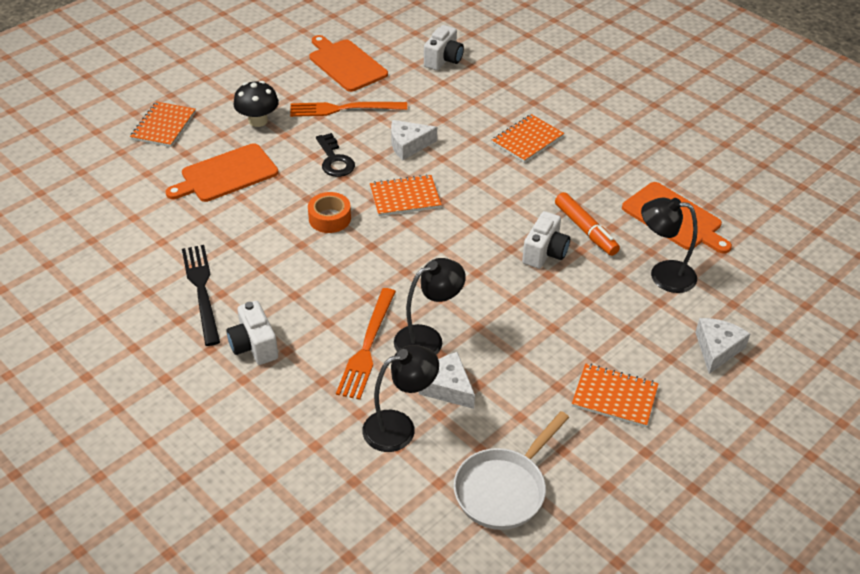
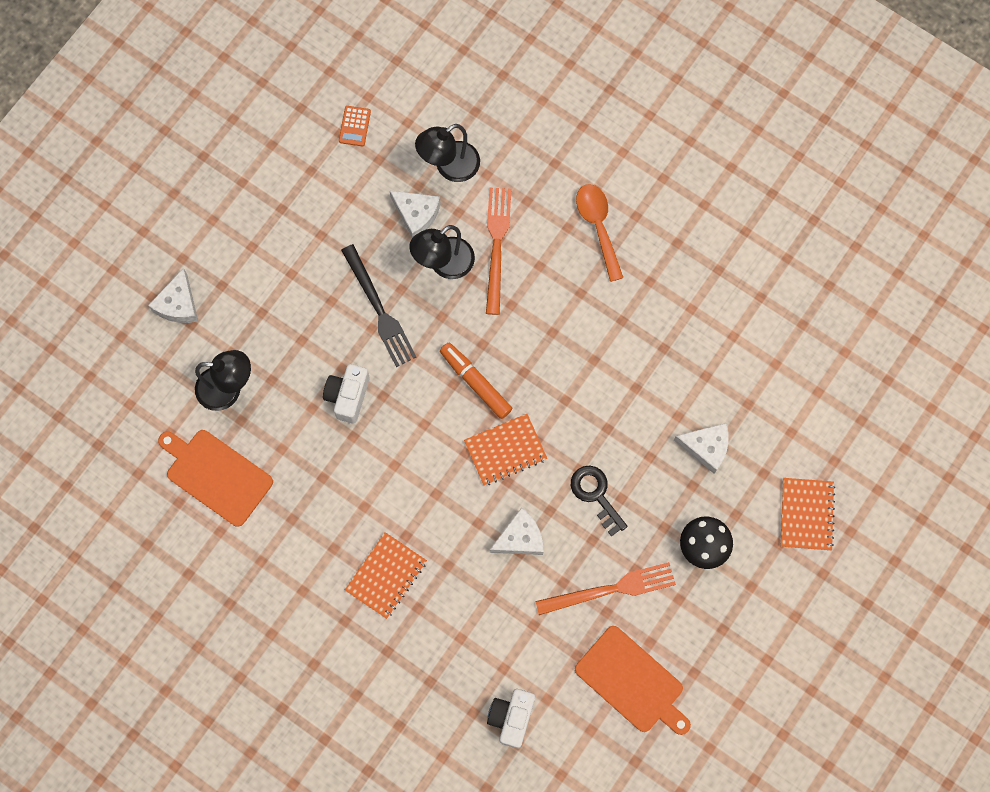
camera: 170 degrees right, 30 degrees up
orange cutting board [165,143,278,202] -> white cheese [674,423,729,474]
black fork [182,245,220,346] -> black fork moved to [341,244,416,367]
white camera [226,301,278,365] -> orange spoon [576,184,623,282]
orange tape [308,192,351,233] -> none
white pan [454,411,569,530] -> orange calculator [339,106,371,146]
orange marker [555,192,620,256] -> orange marker moved to [440,343,513,419]
orange notebook [572,363,659,427] -> none

